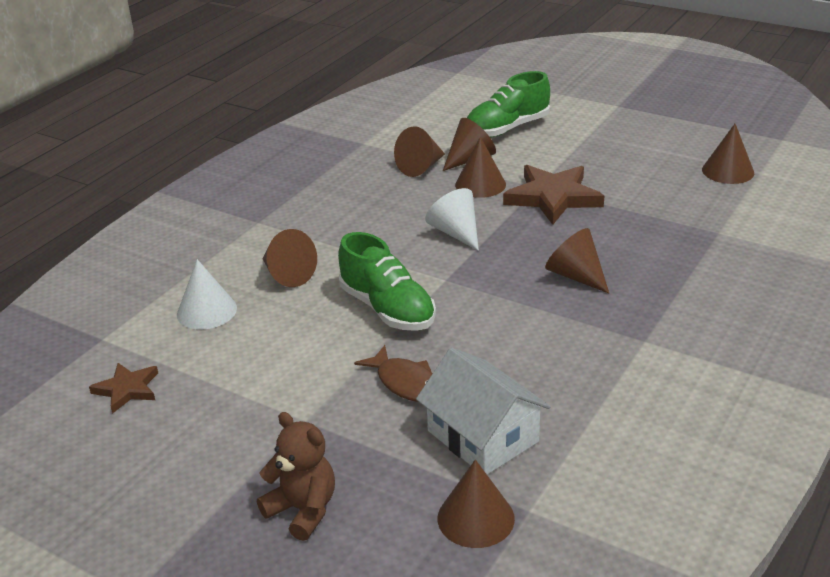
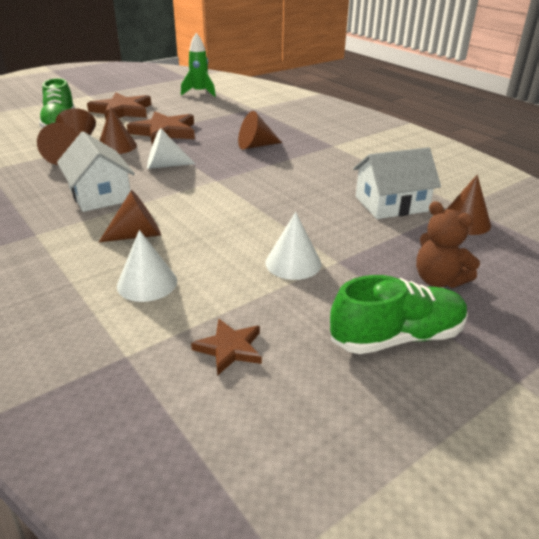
camera: 70 degrees left, 0 degrees up
brown teddy bear [257,412,335,541] -> brown teddy bear turned 105 degrees counterclockwise [416,201,480,288]
green shoe [338,232,436,331] -> green shoe moved to [330,275,468,354]
brown fish [354,345,433,402] -> none
brown cone [702,124,754,184] -> green rocket [181,33,216,97]
none -> white house [57,132,135,212]
none -> brown star [87,92,151,119]
none -> white cone [265,212,322,280]

